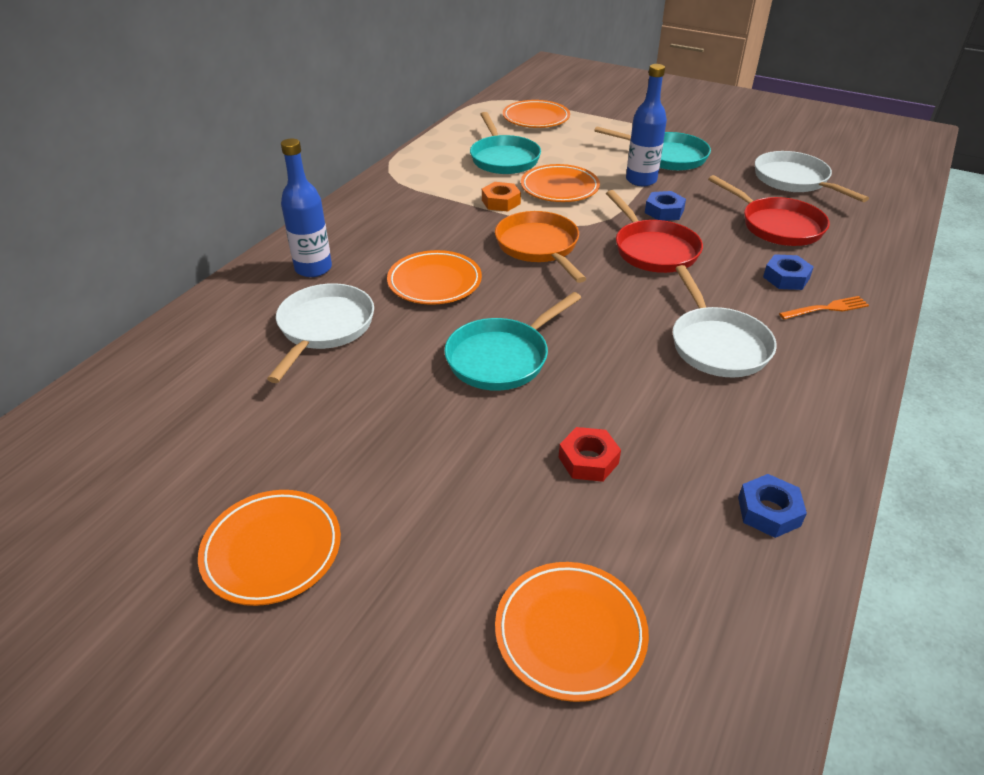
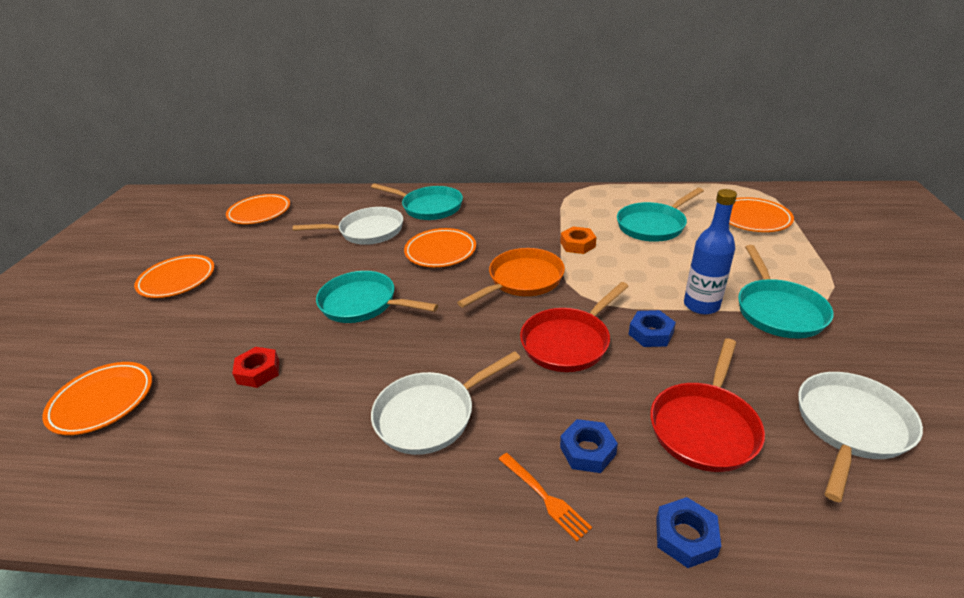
camera: 70 degrees right, 5 degrees down
blue bottle [281,139,332,277] -> turquoise pan [371,184,463,220]
orange plate [521,164,600,202] -> orange plate moved to [226,194,290,224]
blue nut [738,474,807,538] -> blue nut moved to [656,497,721,568]

